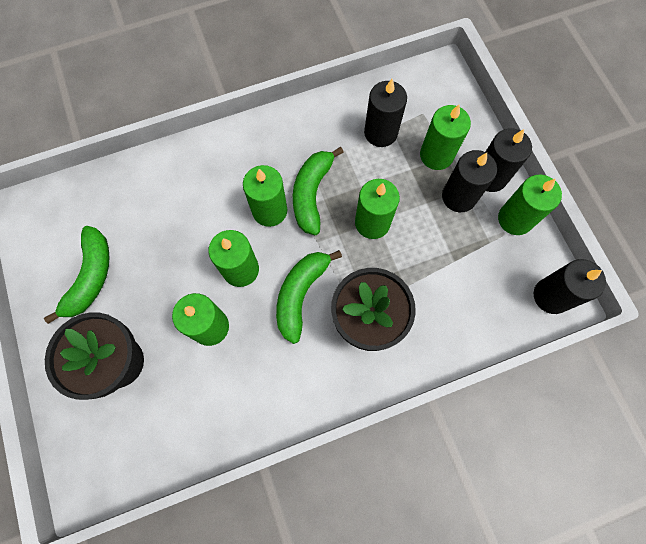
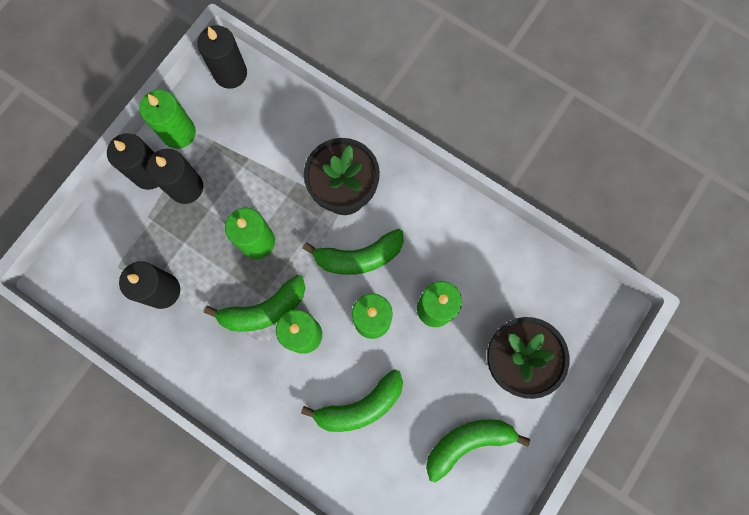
camera: 125 degrees left, 5 degrees up
green candle [420,104,471,170] -> none
none -> green banana [301,369,403,432]

